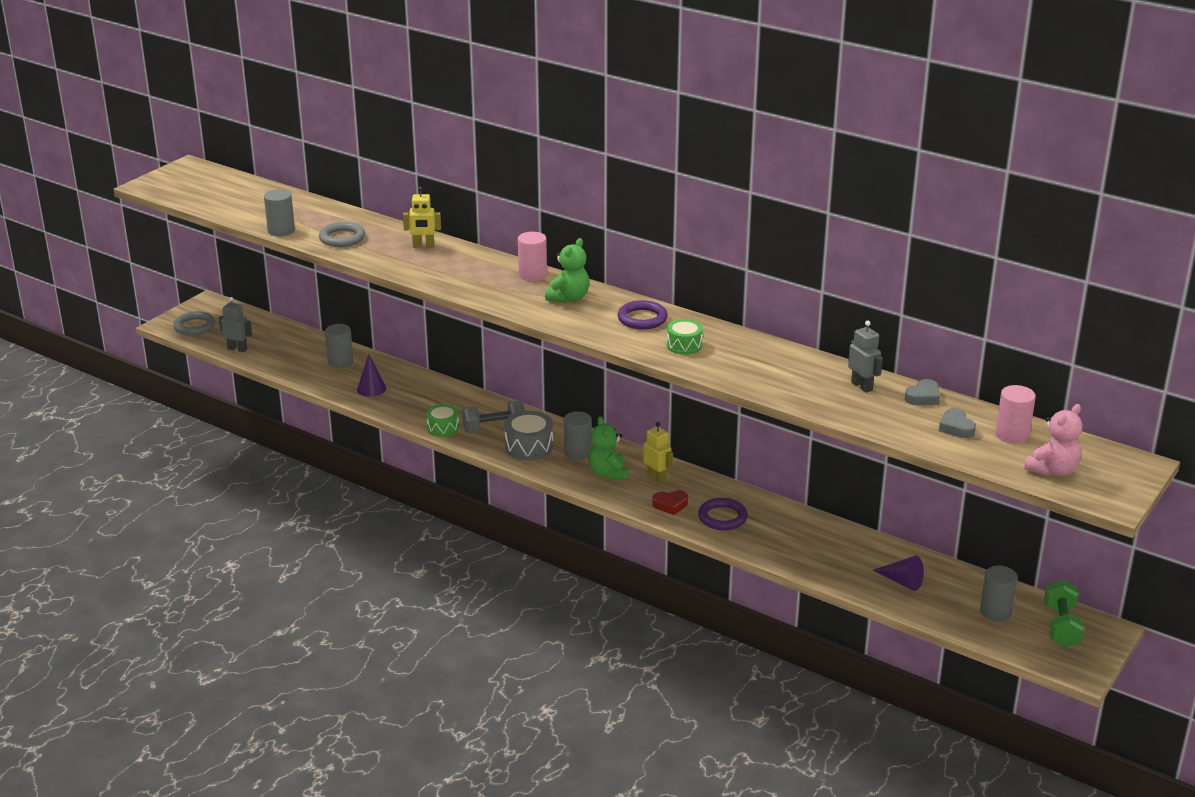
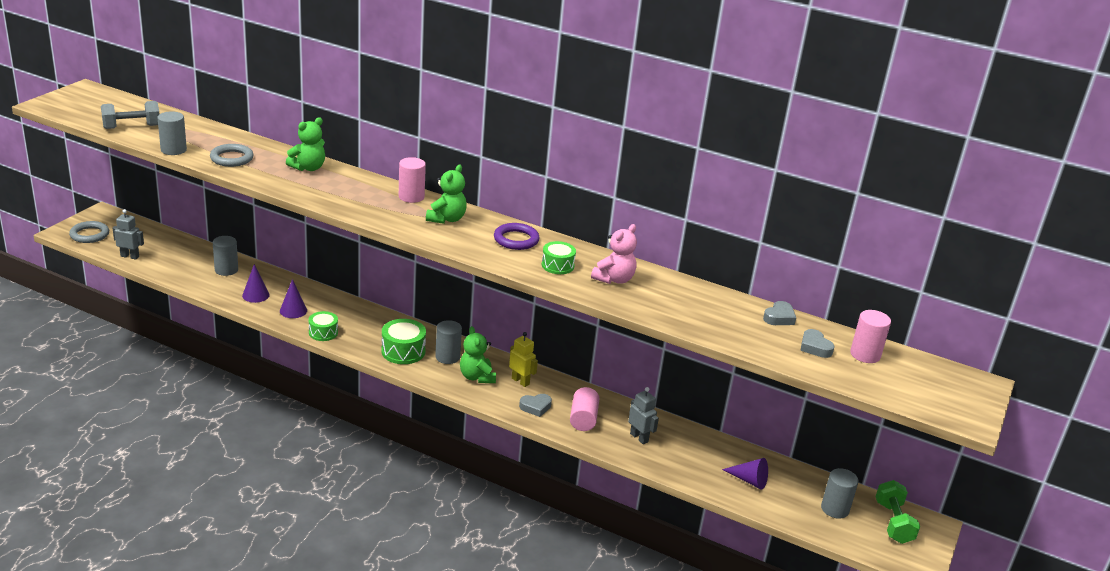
camera: 10 degrees left, 0 degrees up
yellow robot [403,187,441,248] -> green teddy bear [286,117,325,171]
grey dumbbell [462,400,525,434] -> grey dumbbell moved to [101,101,159,129]
grey drum [504,411,554,461] -> green drum [381,319,426,364]
red heart [652,490,688,515] -> grey heart [519,394,552,417]
purple ring [698,498,748,530] -> pink cylinder [570,387,599,431]
grey robot [848,321,883,393] -> grey robot moved to [628,387,659,444]
pink teddy bear [1024,404,1082,476] -> pink teddy bear moved to [591,224,637,284]
none -> purple cone [280,279,307,318]

